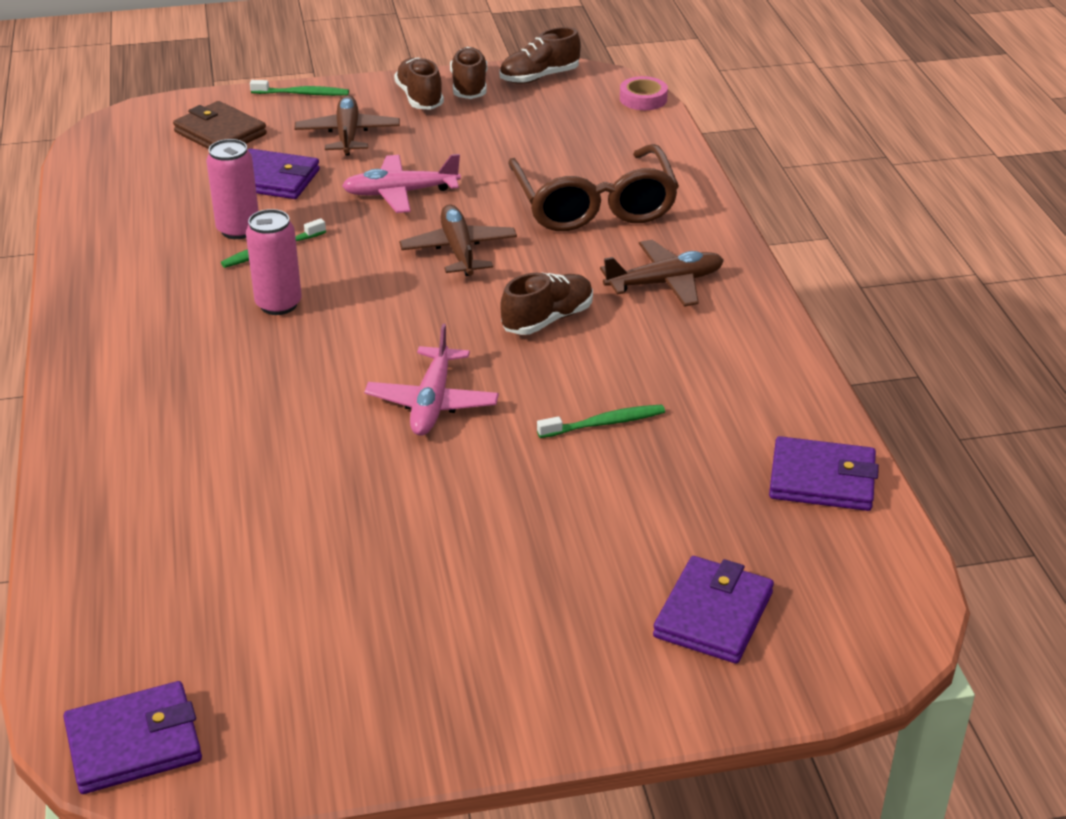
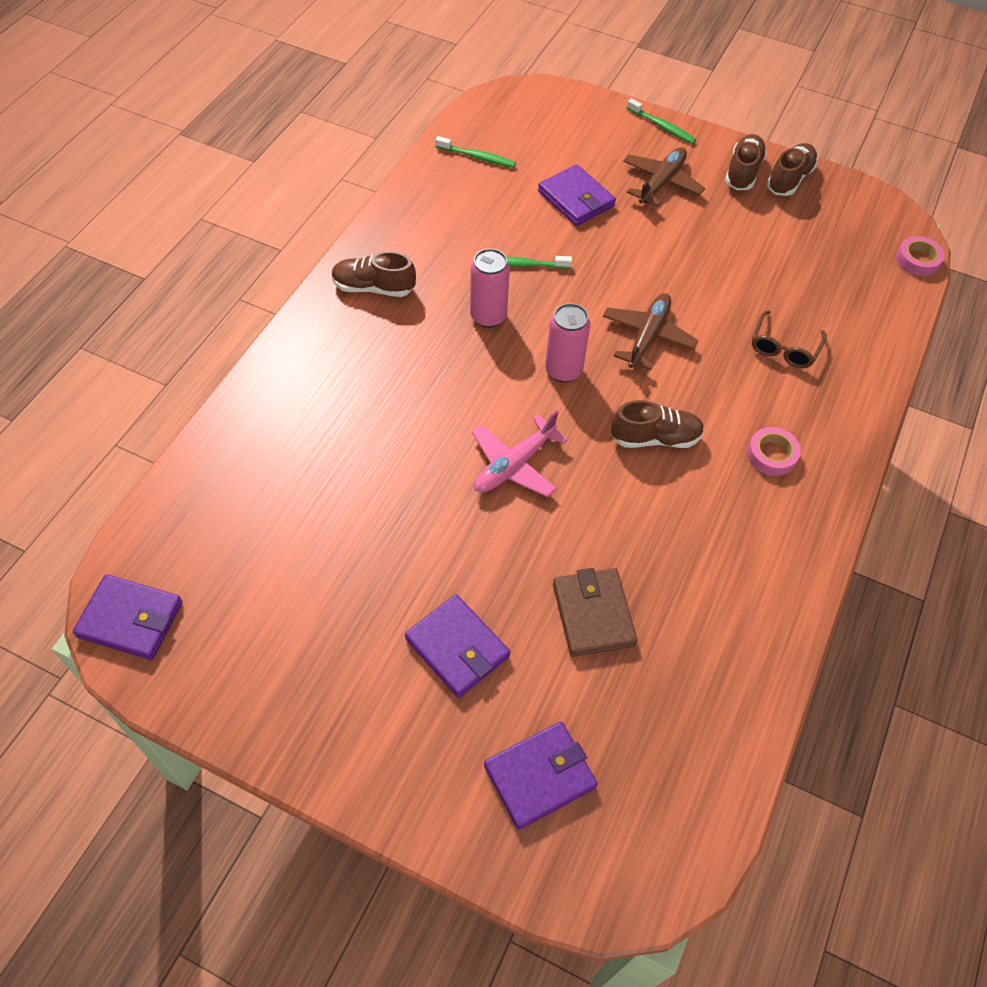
camera: 35 degrees right, 20 degrees up
brown wallet [173,101,267,149] -> brown wallet moved to [553,568,638,657]
pink can [206,139,259,239] -> pink can moved to [545,303,590,382]
pink plane [342,154,461,213] -> none
brown shoe [500,27,581,84] -> brown shoe moved to [331,251,416,297]
brown glasses [508,144,679,231] -> brown glasses [752,310,827,368], size x0.50
green toothbrush [537,405,665,438] -> green toothbrush moved to [435,136,516,168]
brown plane [600,240,724,307] -> pink tape [747,427,801,476]
purple wallet [769,436,879,511] -> purple wallet moved to [405,594,510,698]

